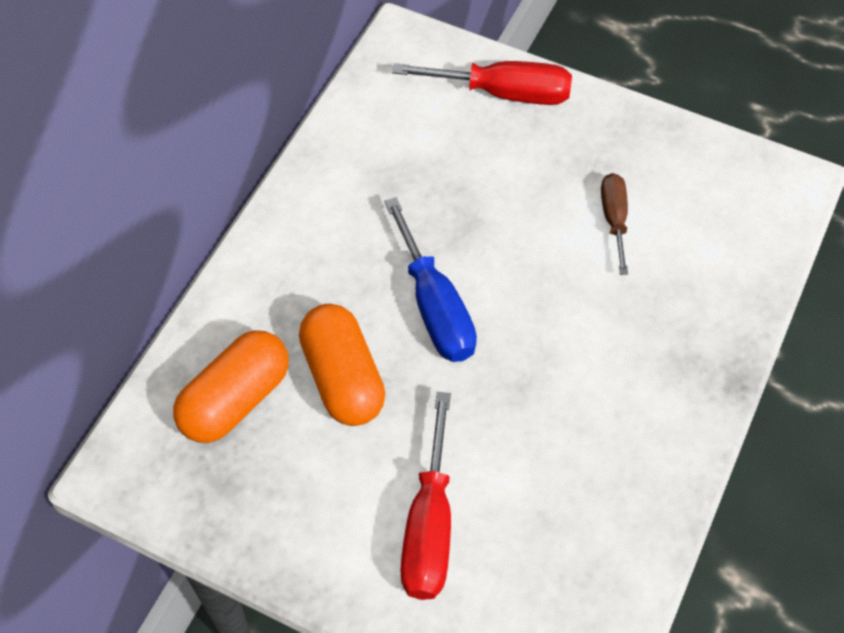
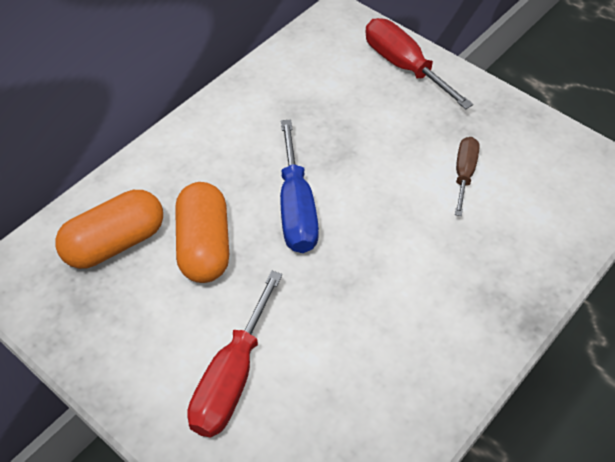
camera: 15 degrees right, 5 degrees down
red screwdriver [392,61,572,105] -> red screwdriver turned 150 degrees counterclockwise [365,18,473,109]

